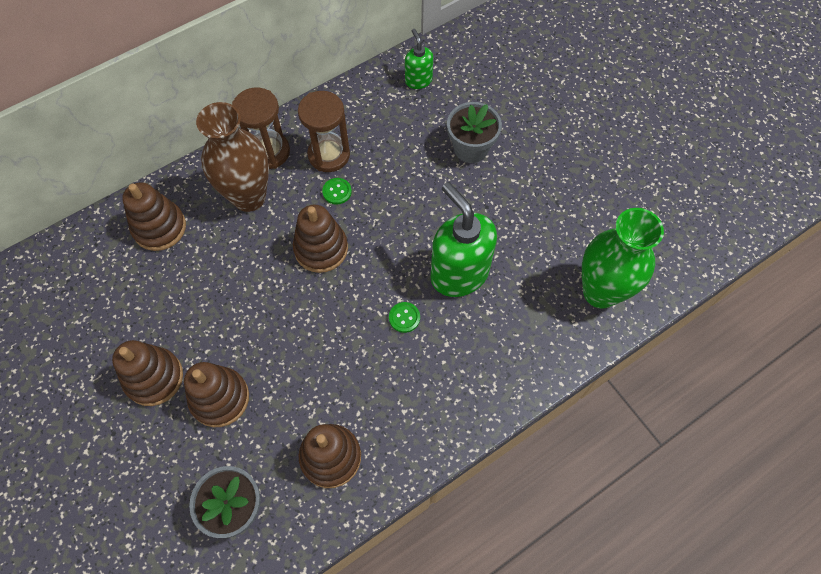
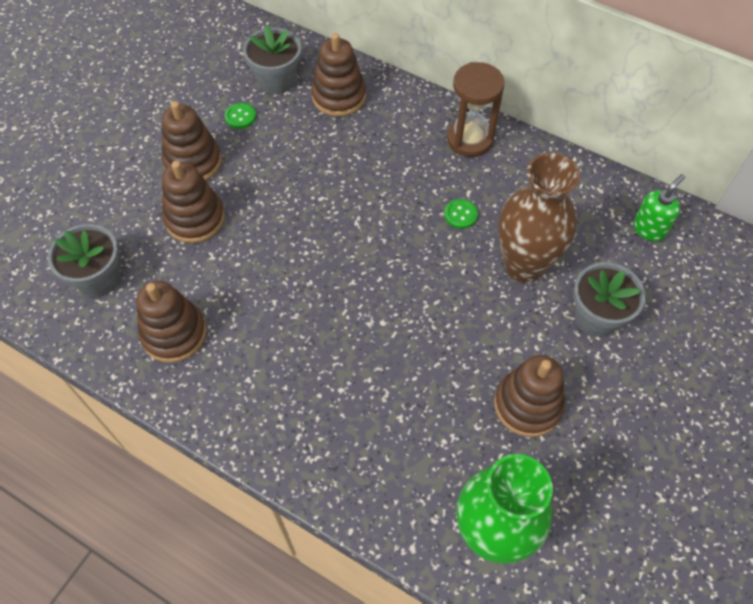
camera: 65 degrees right, 5 degrees down
brown vase [196,102,269,212] -> brown vase moved to [498,153,580,283]
brown stacking toy [293,205,348,273] -> brown stacking toy moved to [494,355,565,437]
brown hourglass [298,91,350,172] -> none
green button [389,302,420,333] -> green button moved to [225,103,256,129]
green soap dispenser [430,182,497,297] -> none
none -> grey flower pot [243,25,301,94]

